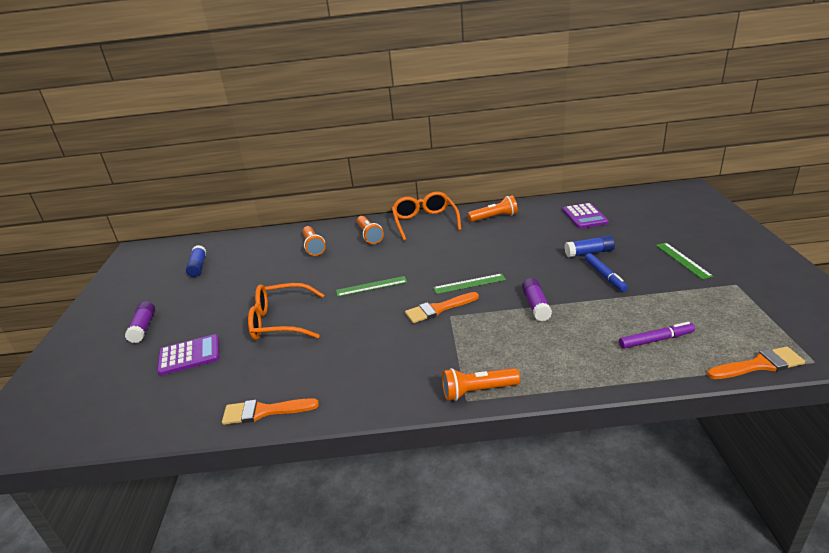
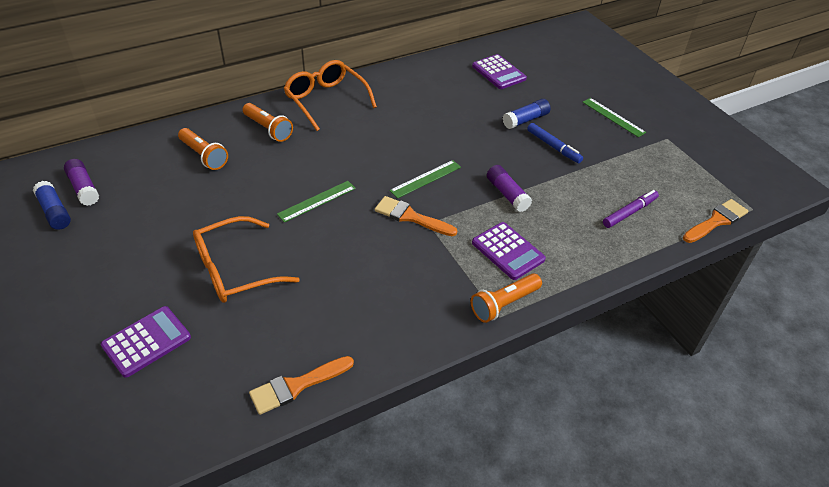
camera: 30 degrees left, 15 degrees up
purple glue stick [125,301,155,343] -> purple glue stick moved to [64,159,99,206]
orange brush [405,292,479,323] -> orange brush turned 75 degrees clockwise [375,196,457,236]
orange flashlight [468,196,518,222] -> none
none -> purple calculator [472,222,546,280]

